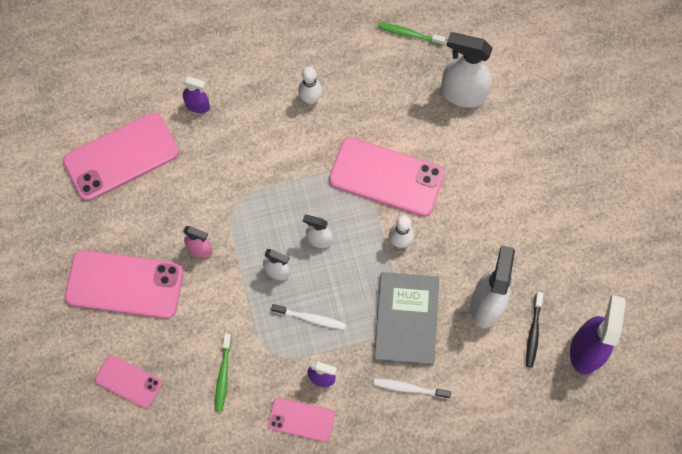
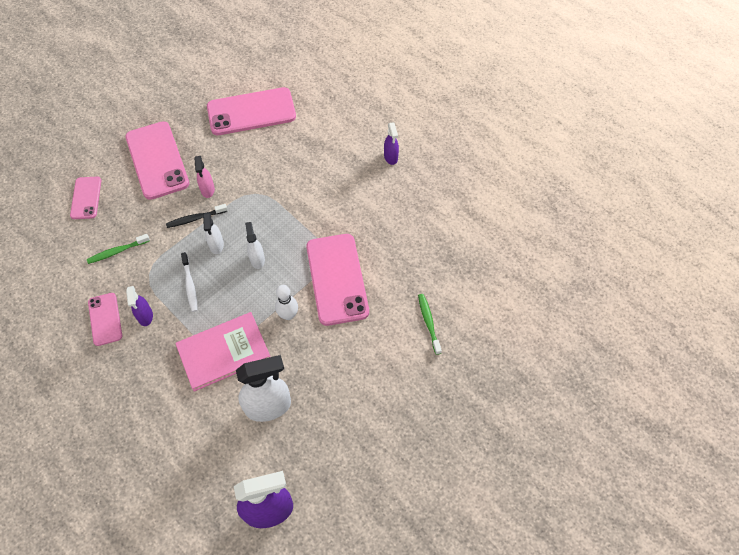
camera: 60 degrees right, 10 degrees down
pink phone [63,113,179,201] -> pink phone turned 45 degrees counterclockwise [207,87,296,135]
purple spray bottle [182,76,210,113] -> purple spray bottle moved to [384,122,399,165]
white bowling pin [298,67,322,104] -> none
white toothbrush [373,378,451,399] -> none
grey book [374,272,439,366] -> pink book [175,312,270,392]
green toothbrush [378,22,446,45] -> green toothbrush moved to [418,294,442,355]
white spray bottle [441,32,493,108] -> none
black toothbrush [526,292,543,368] -> black toothbrush moved to [166,204,227,228]

